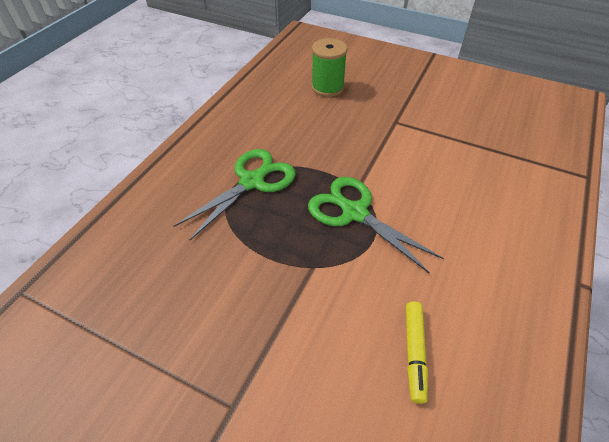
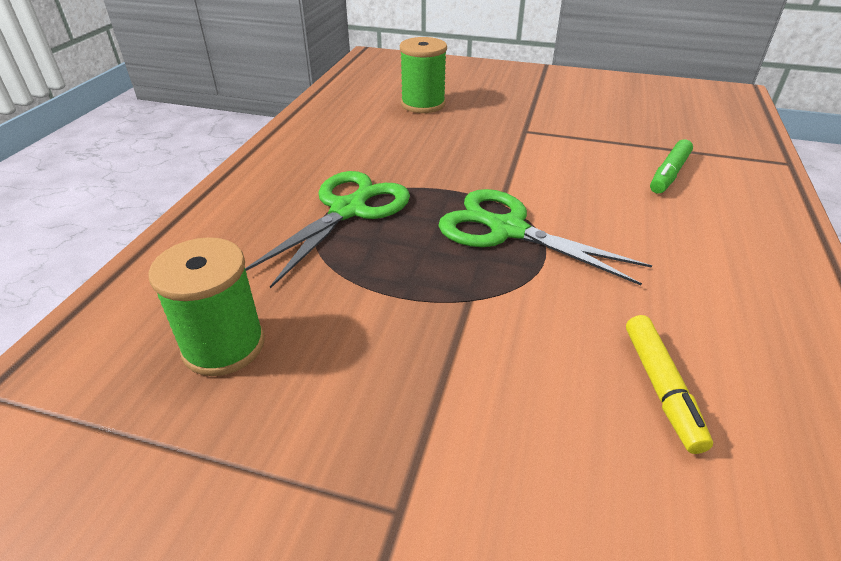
camera: 10 degrees left, 10 degrees down
none -> green spool [148,237,265,376]
none -> green marker [650,139,693,194]

